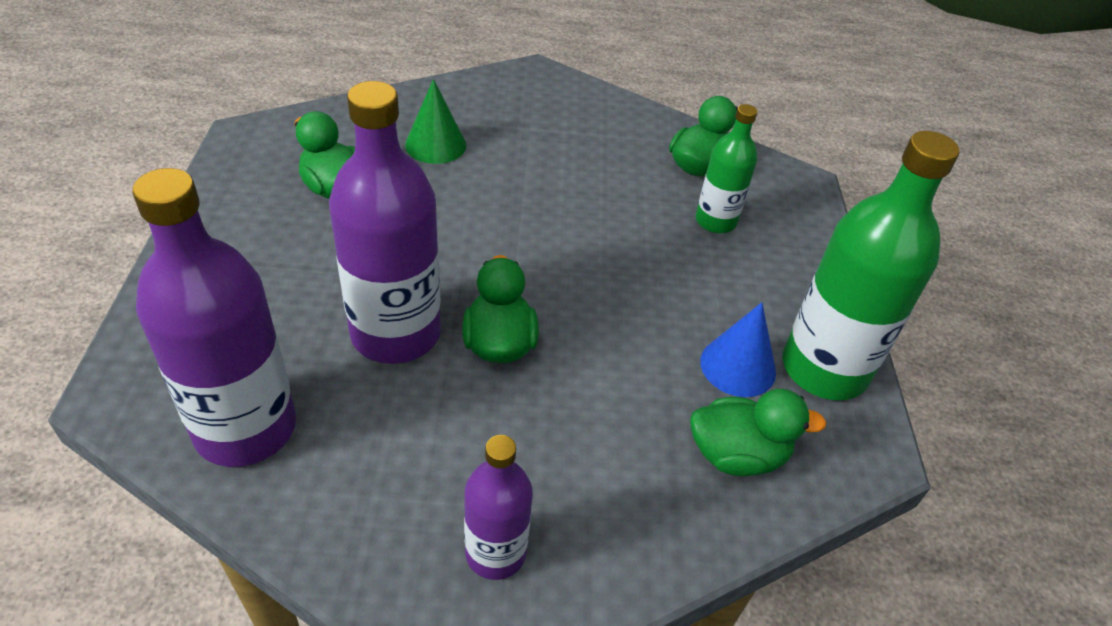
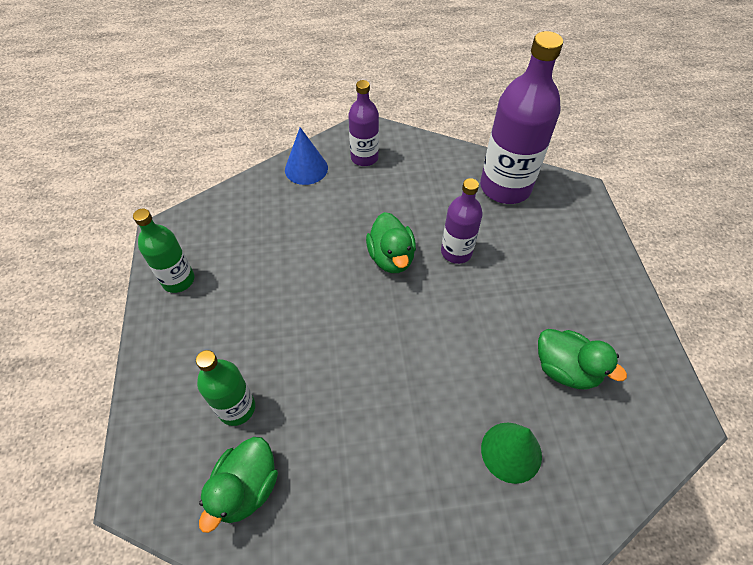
camera: 175 degrees right, 10 degrees up
purple bottle [329,81,441,364] -> purple bottle [441,178,483,264], size x0.56
green duck [690,389,827,476] -> none
blue cone [700,302,776,397] -> blue cone moved to [285,127,328,185]
green bottle [783,131,959,400] -> green bottle [133,208,194,293], size x0.56

